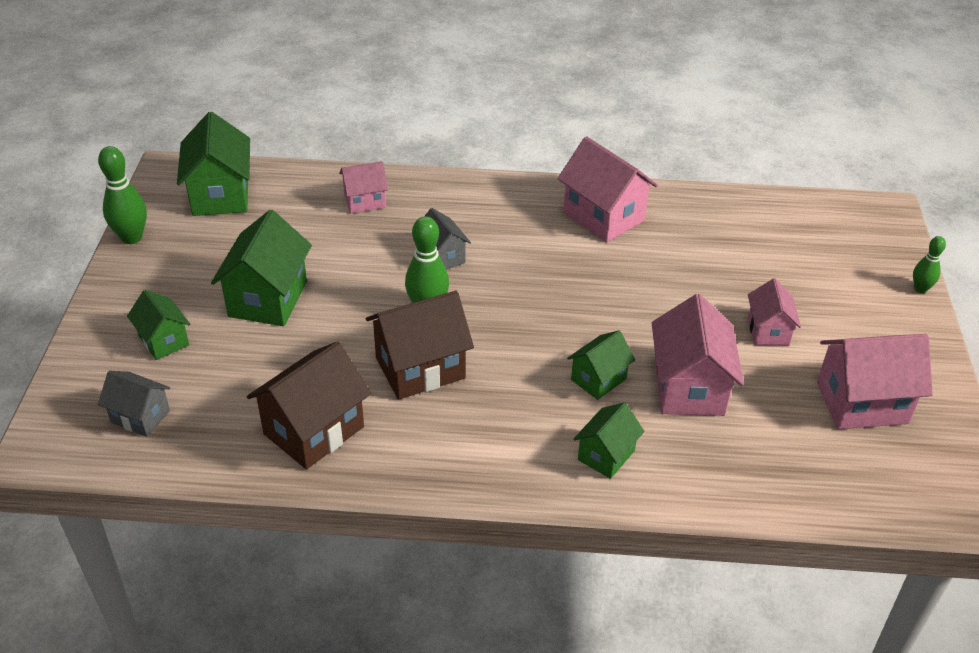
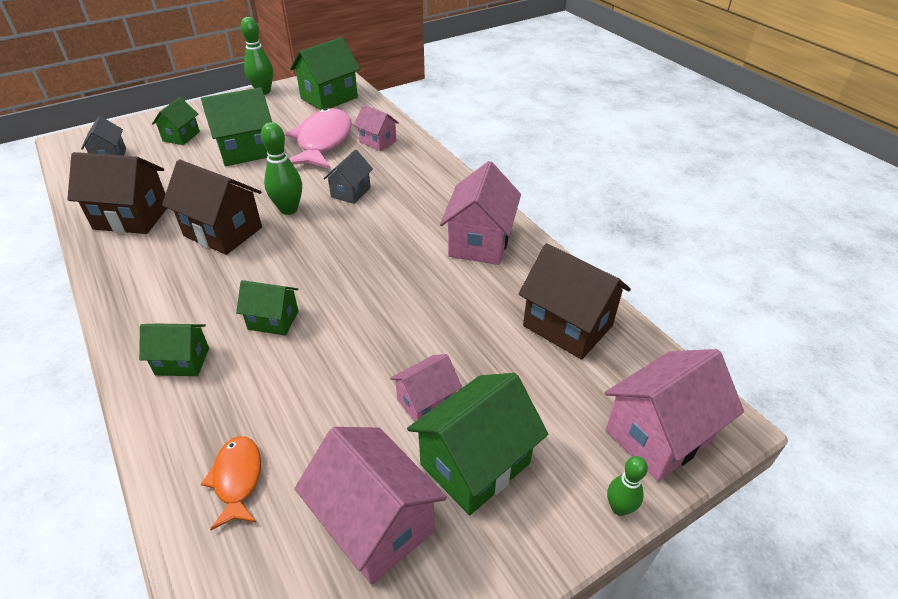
camera: 55 degrees right, 0 degrees up
pink house [652,294,744,416] -> pink house moved to [605,349,744,482]
none -> orange fish [201,436,261,530]
none -> pink fish [285,108,352,169]
none -> green house [407,373,548,515]
none -> brown house [518,243,631,360]

